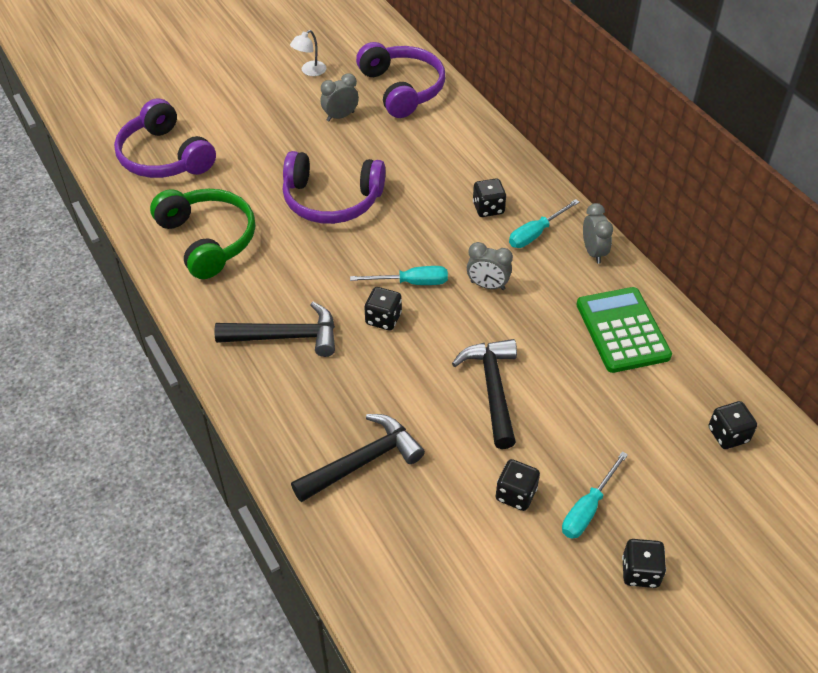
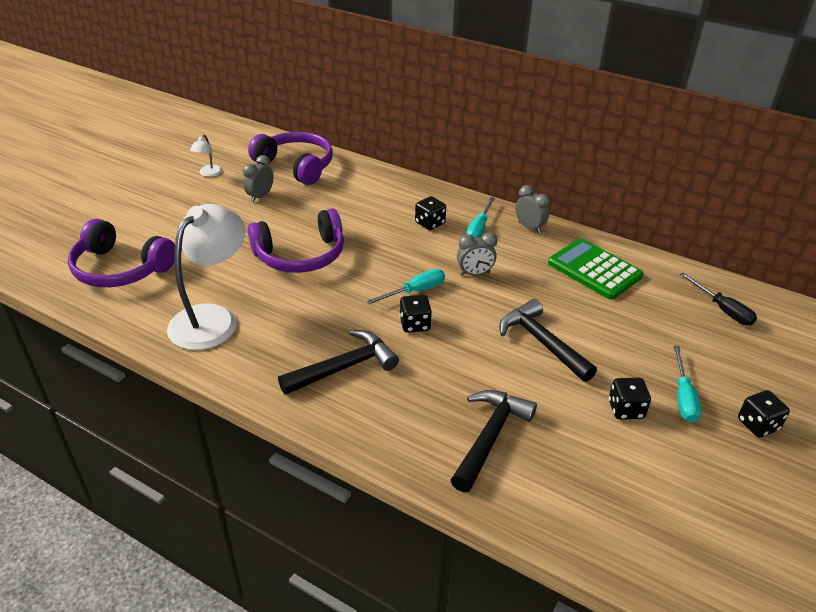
camera: 30 degrees left, 10 degrees down
green headphones [150,189,255,279] -> white lamp [167,204,245,350]
black dice [709,401,757,449] -> black screwdriver [680,273,757,326]

